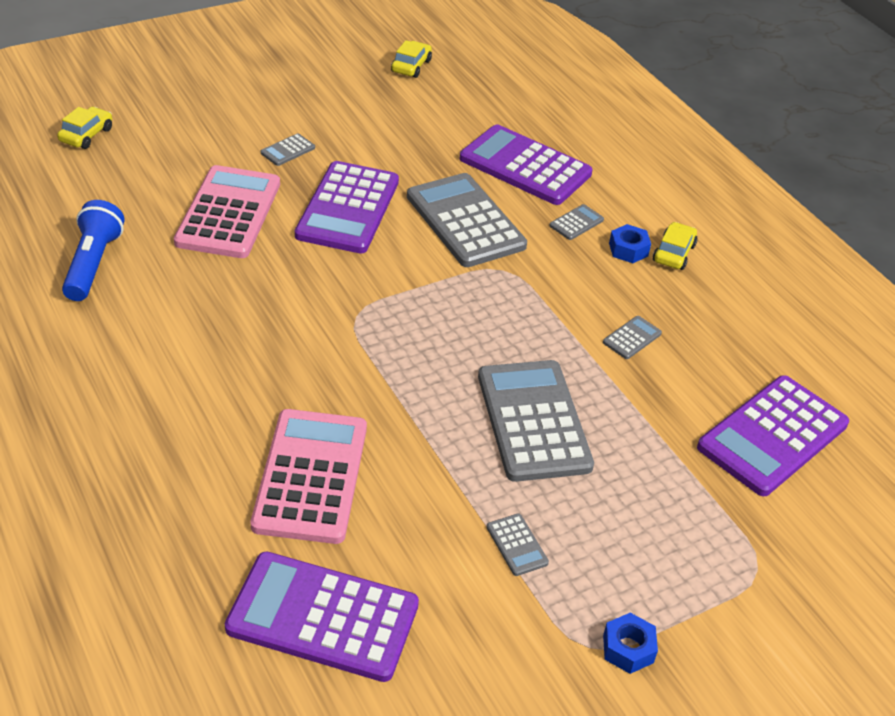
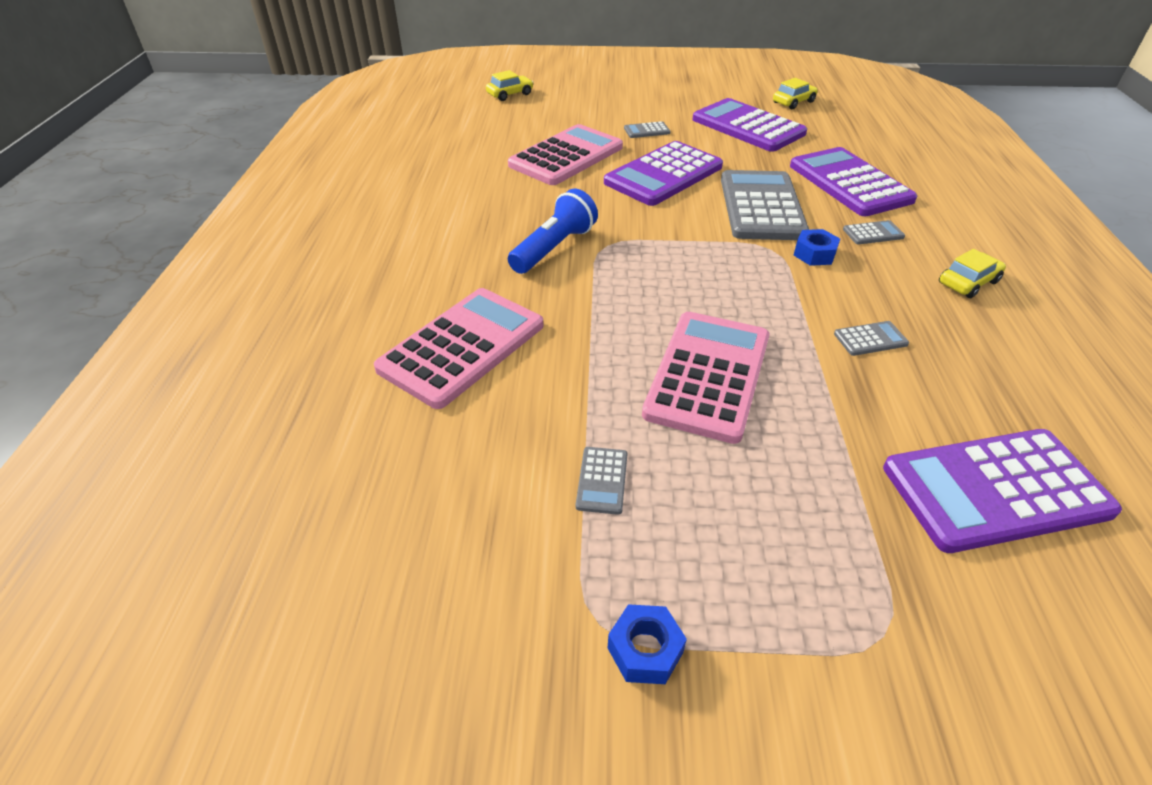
camera: 35 degrees right, 0 degrees up
blue flashlight [62,200,125,301] -> blue flashlight moved to [508,189,598,274]
purple calculator [225,552,419,682] -> purple calculator moved to [692,98,807,152]
grey calculator [478,360,594,482] -> pink calculator [642,312,770,444]
blue nut [609,224,651,263] -> blue nut moved to [793,229,840,266]

